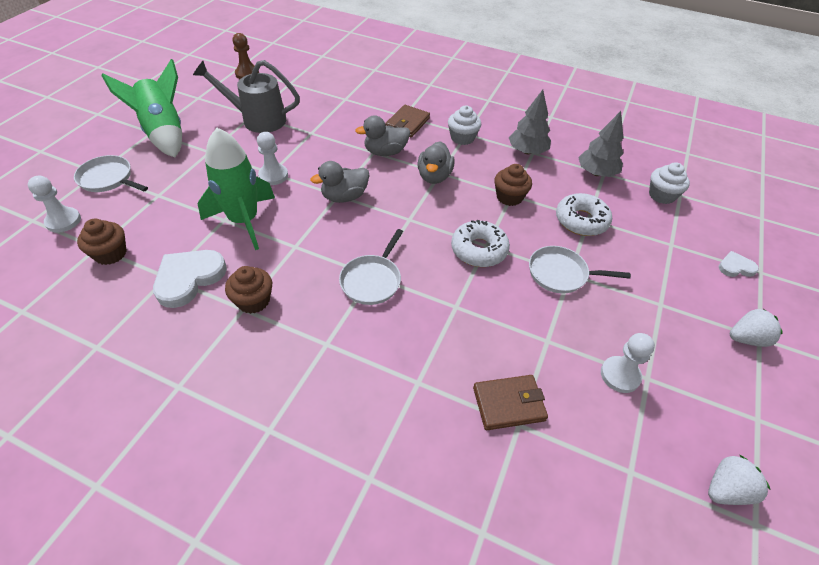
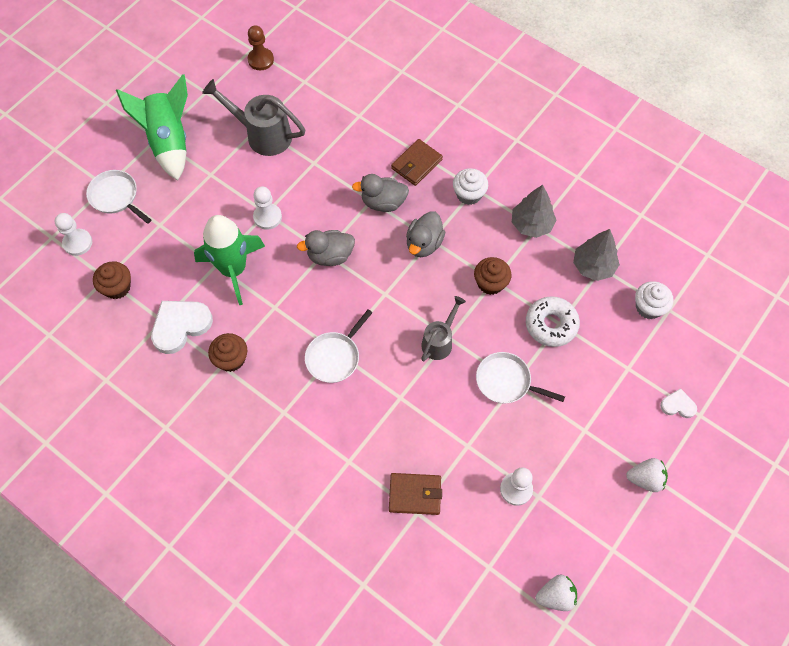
camera: 15 degrees right, 15 degrees up
white donut [451,220,510,267] -> grey watering can [421,296,466,361]

